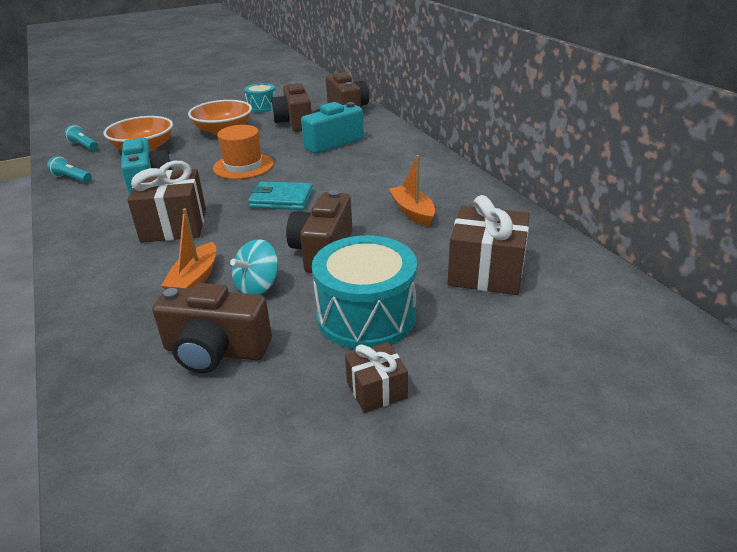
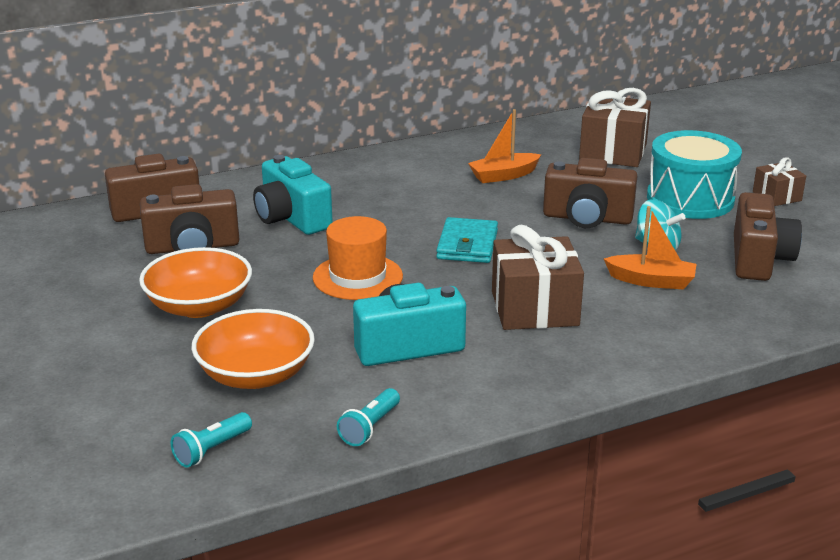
camera: 90 degrees left, 5 degrees down
turquoise drum [244,83,276,113] -> none

